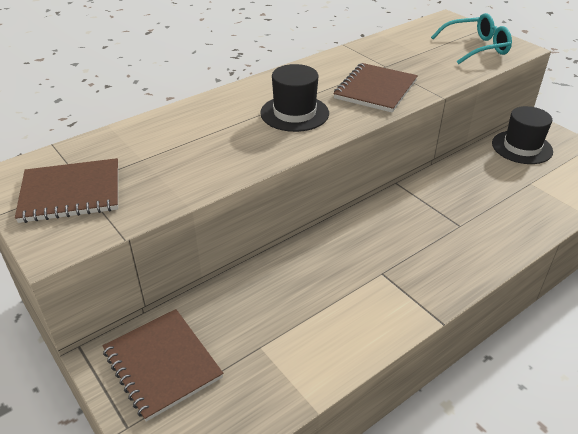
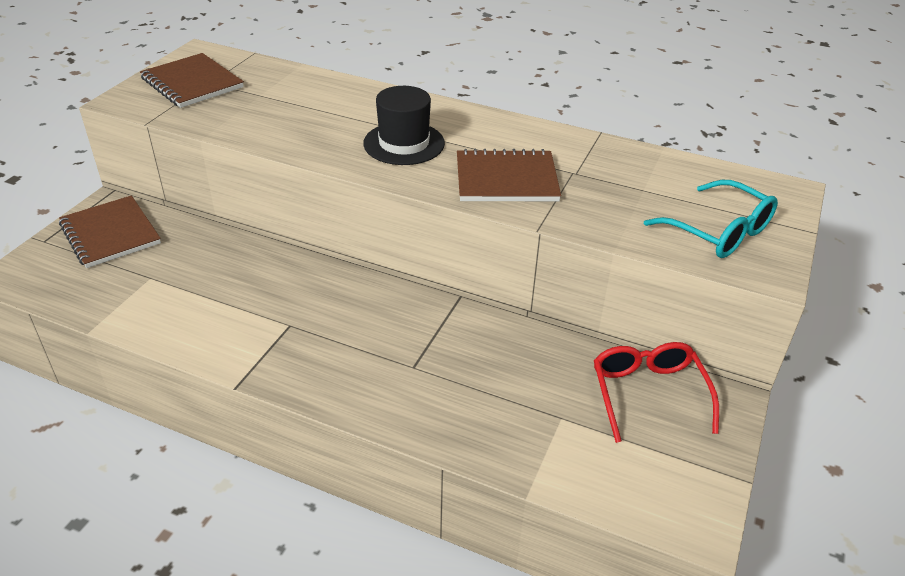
camera: 60 degrees right, 0 degrees up
brown notebook [102,309,223,422] -> brown notebook turned 60 degrees counterclockwise [59,195,161,268]
black hat [492,106,553,164] -> red glasses [594,342,719,443]

